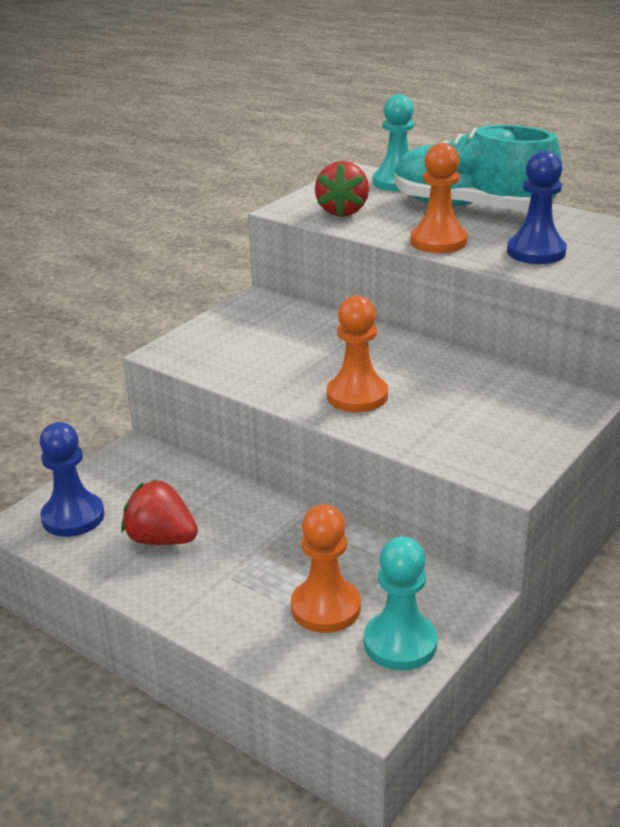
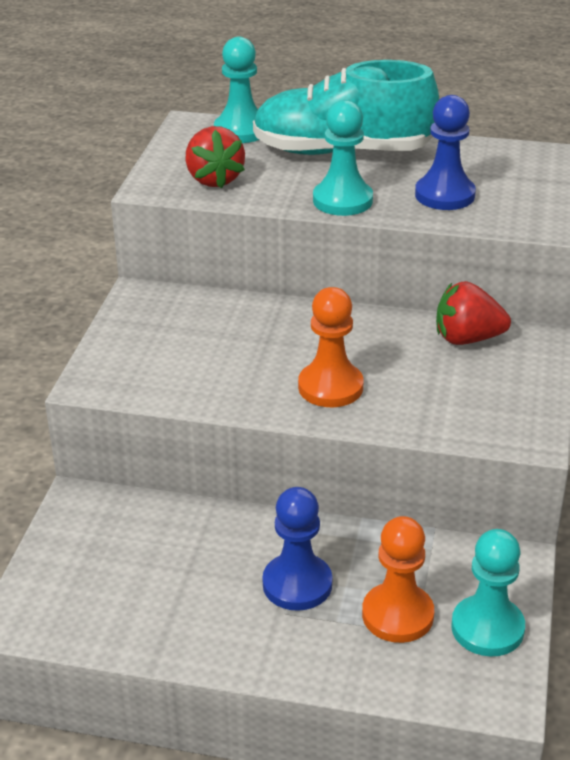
camera: 25 degrees left, 5 degrees up
blue pawn [40,422,104,537] -> blue pawn moved to [262,487,332,611]
red strawberry [121,479,198,545] -> red strawberry moved to [436,281,511,345]
orange pawn [410,143,467,253] -> turquoise pawn [313,100,373,216]

